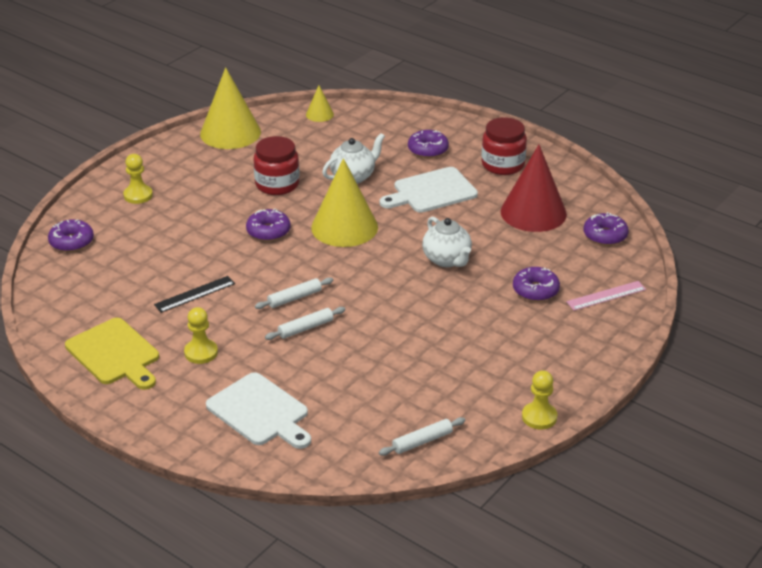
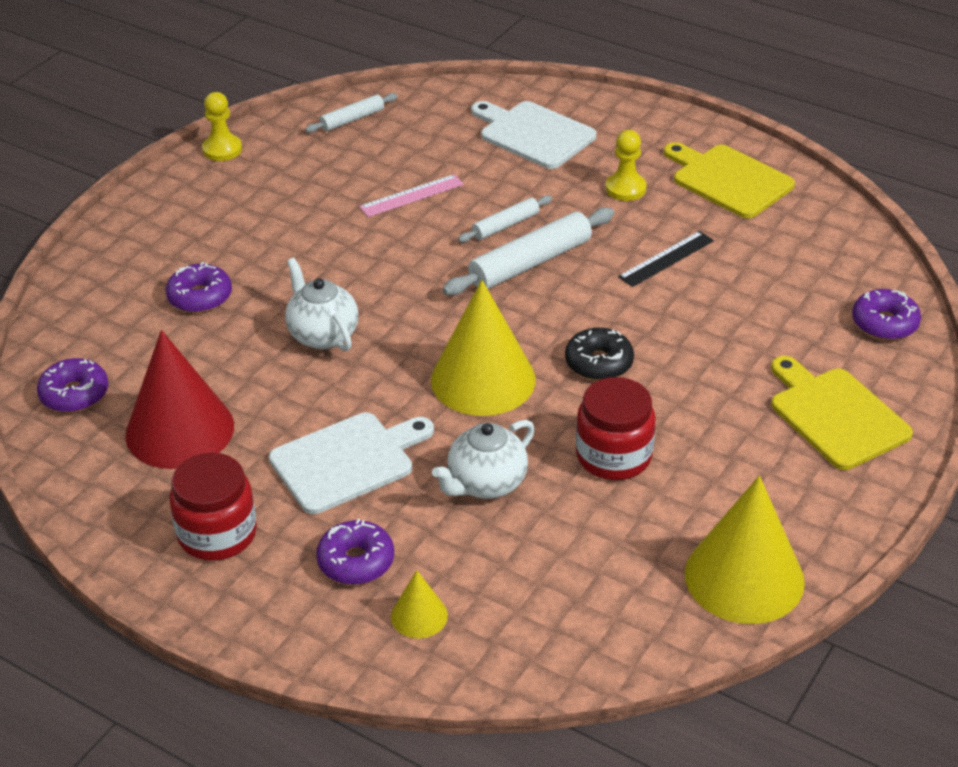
camera: 175 degrees right, 5 degrees up
yellow pawn [123,154,153,204] -> yellow cutting board [771,356,913,470]
purple donut [246,209,291,241] -> black donut [565,327,634,380]
white rolling pin [255,277,333,309] -> white rolling pin [443,207,614,295], size x1.78
yellow cone [306,85,334,122] -> yellow cone moved to [391,570,448,638]
pink ruler [566,281,646,311] -> pink ruler moved to [359,174,464,217]

